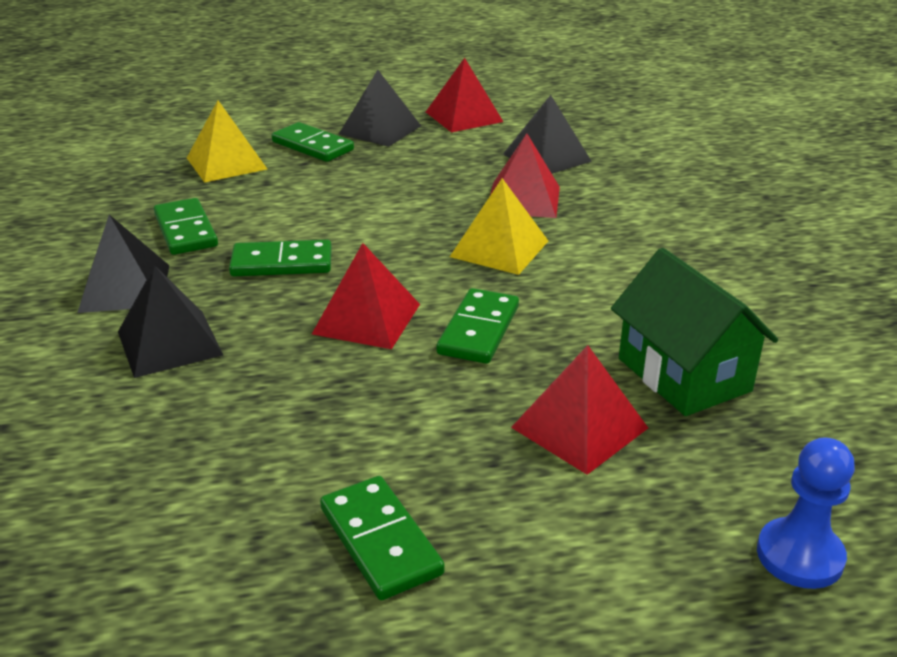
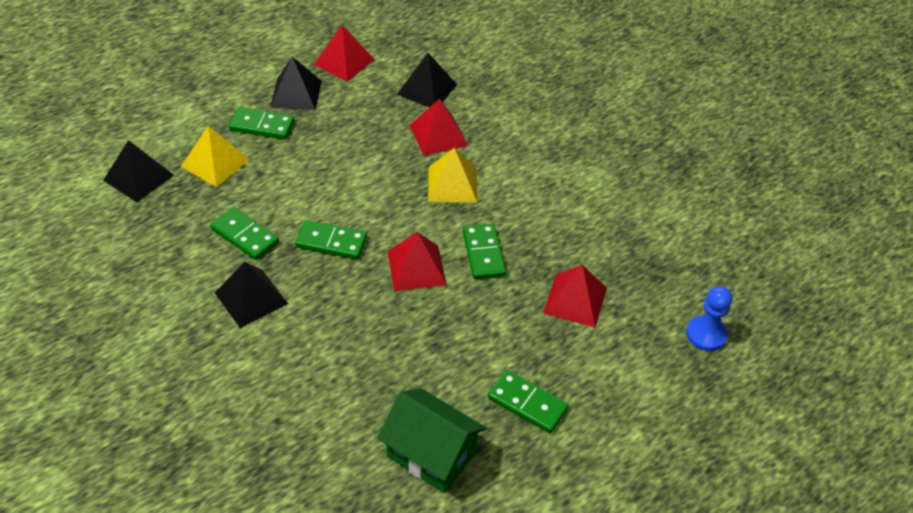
camera: 30 degrees left, 15 degrees up
black pyramid [118,266,223,378] -> black pyramid moved to [103,140,174,202]
green domino [229,240,332,276] -> green domino turned 45 degrees clockwise [295,220,367,259]
green house [611,248,778,416] -> green house moved to [378,388,486,493]

